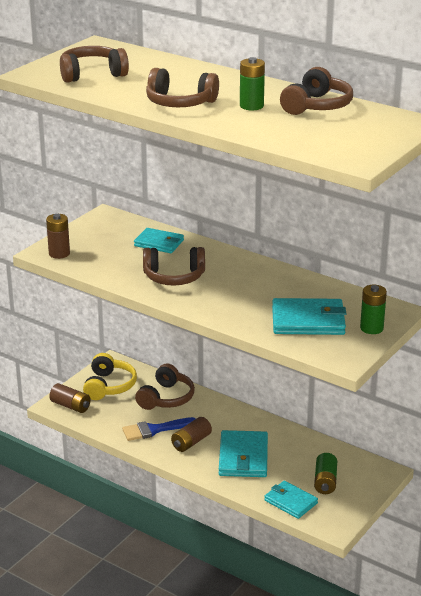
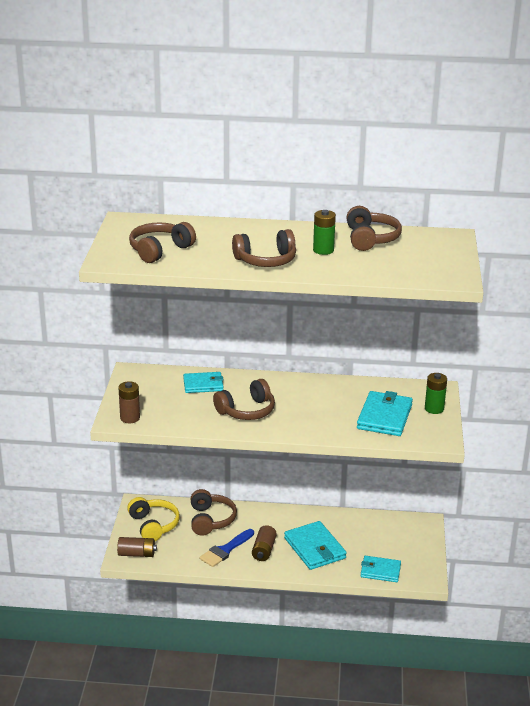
camera: 30 degrees left, 0 degrees up
turquoise wallet [272,298,346,335] -> turquoise wallet turned 45 degrees counterclockwise [357,391,413,436]
green battery [314,453,337,494] -> none

